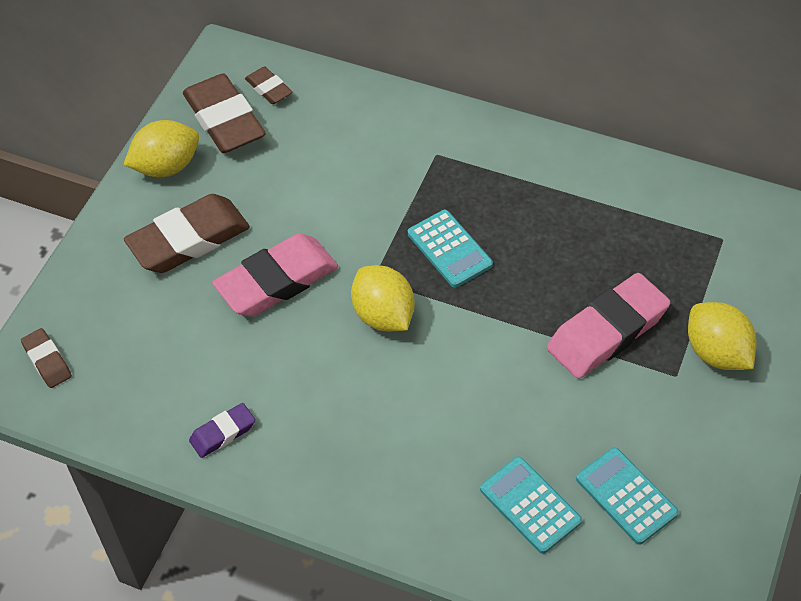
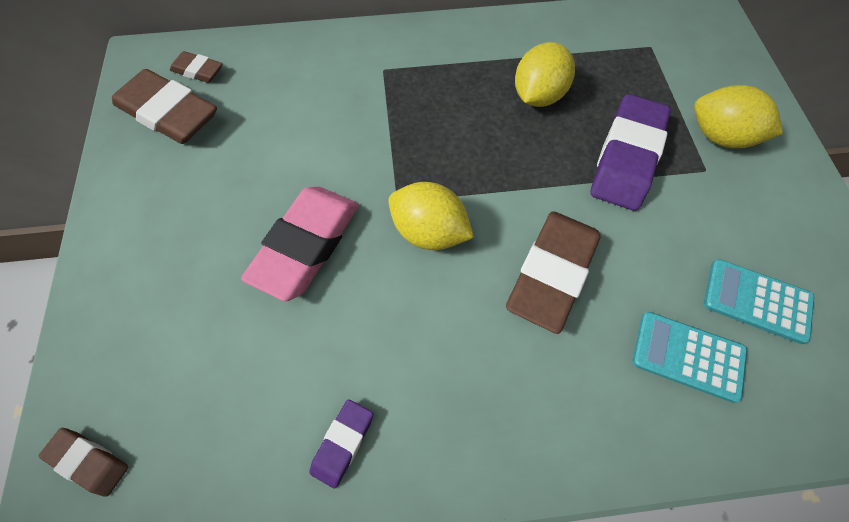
camera: 30 degrees left, 10 degrees up
yellow lemon [123,120,199,177] -> yellow lemon moved to [515,42,575,107]
brown eraser [124,194,250,273] -> brown eraser moved to [506,211,601,334]
turquoise calculator [408,210,493,288] -> none
pink eraser [547,273,671,379] -> purple eraser [590,94,671,211]

